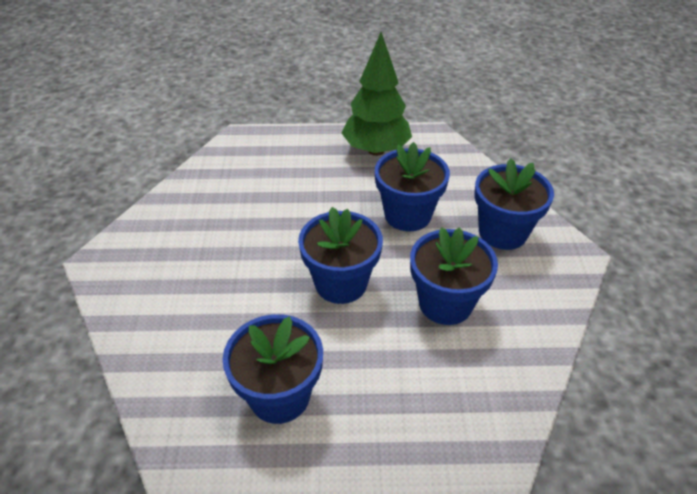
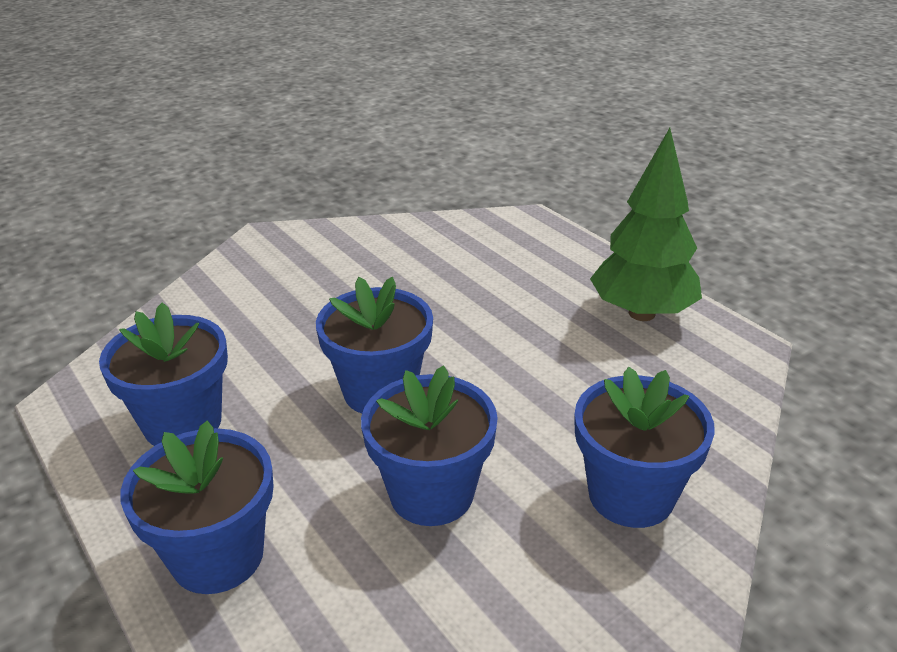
camera: 55 degrees right, 10 degrees down
blue flower pot [375,142,450,231] -> blue flower pot moved to [120,421,274,594]

